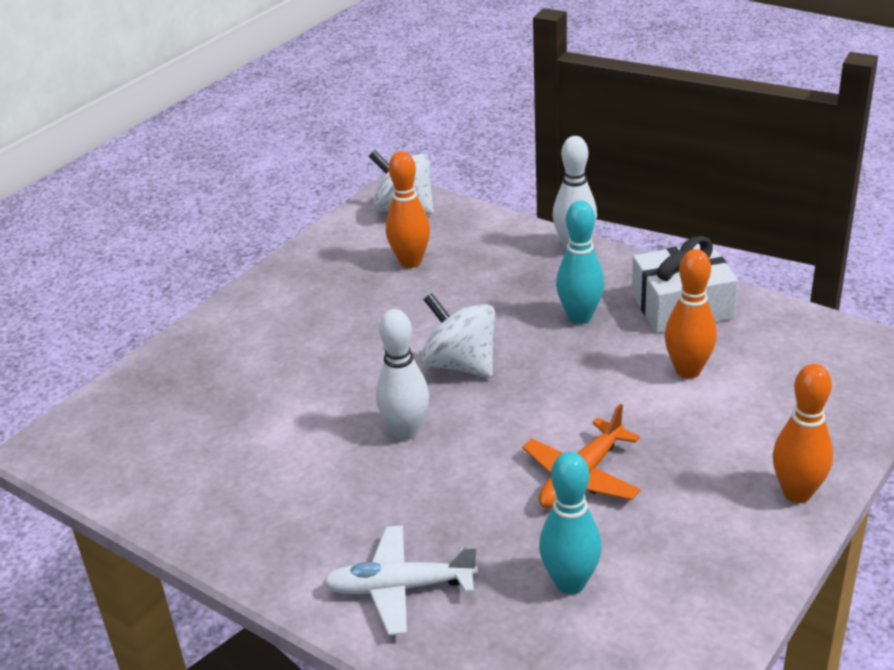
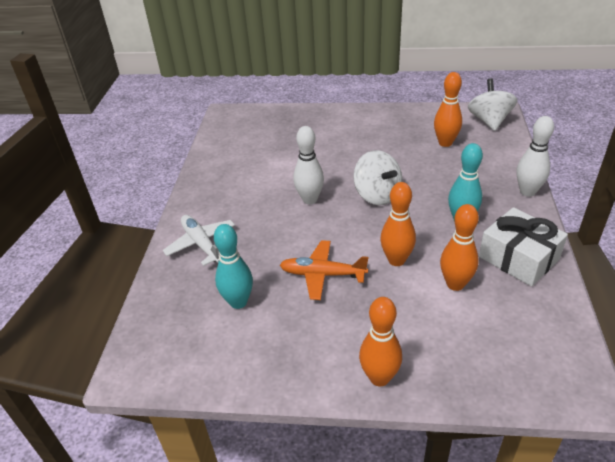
camera: 60 degrees right, 5 degrees up
white spinning top [422,293,495,378] -> white spinning top turned 135 degrees clockwise [353,150,402,205]
none -> orange bowling pin [381,182,416,266]

